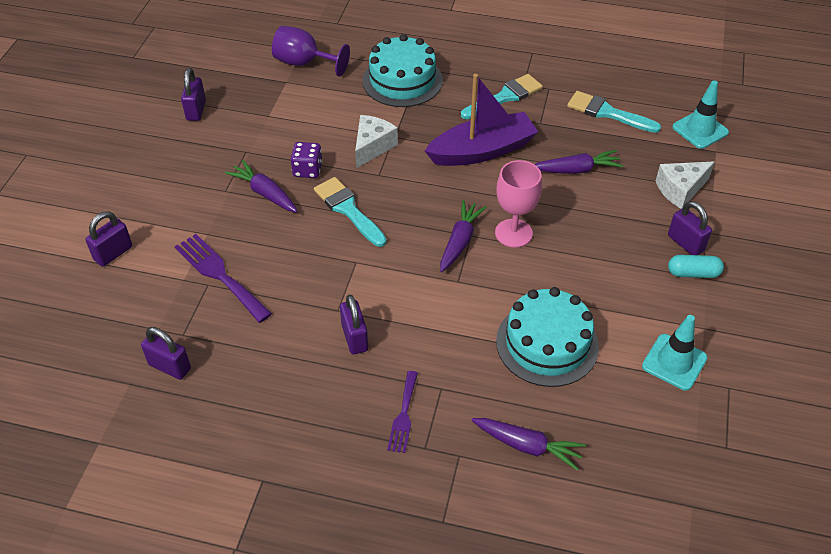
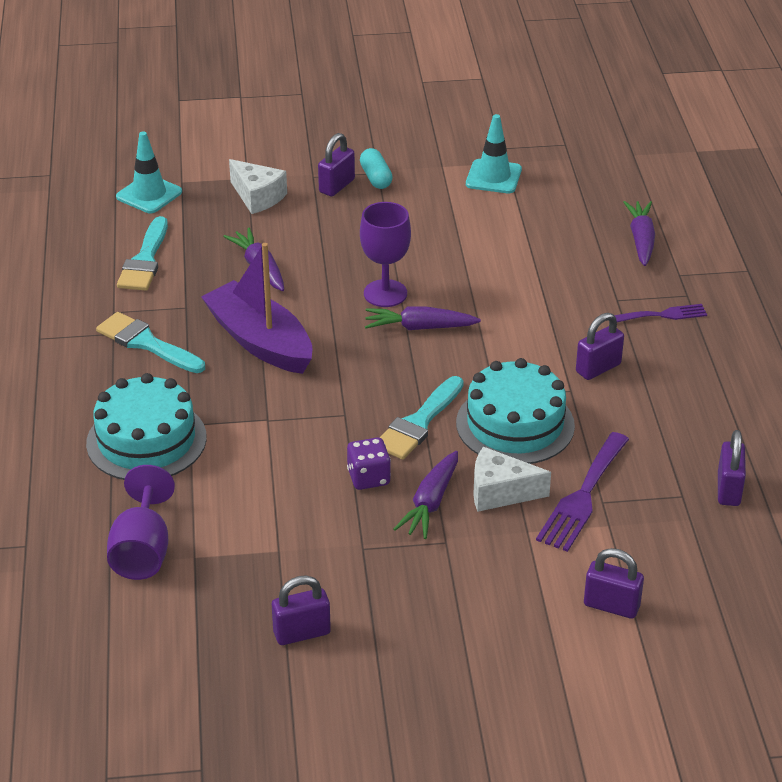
camera: 110 degrees left, 10 degrees down
white cheese [355,115,398,168] -> white cheese moved to [473,447,551,512]
pink goblet [495,160,542,248] -> purple goblet [360,202,411,307]
turquoise cake [496,287,599,387] -> turquoise cake moved to [456,358,575,464]

